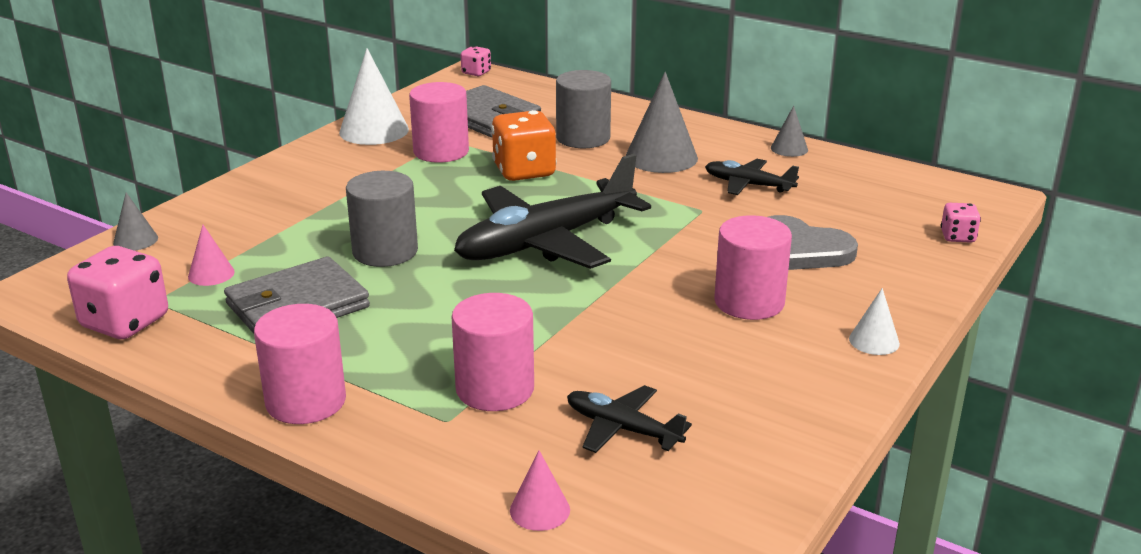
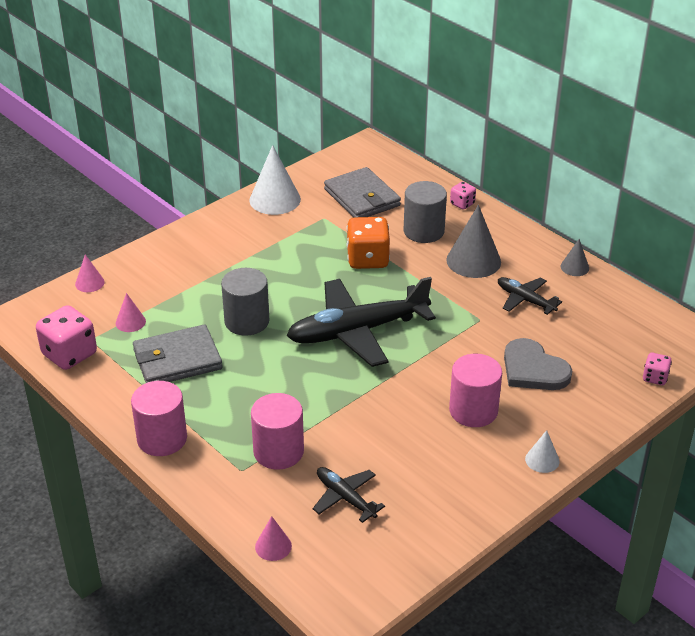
camera: 15 degrees right, 10 degrees up
grey cone [113,193,158,251] -> pink cone [75,255,105,292]
pink cylinder [409,82,469,163] -> none
pink dice [461,46,491,76] -> pink dice moved to [450,182,476,210]

